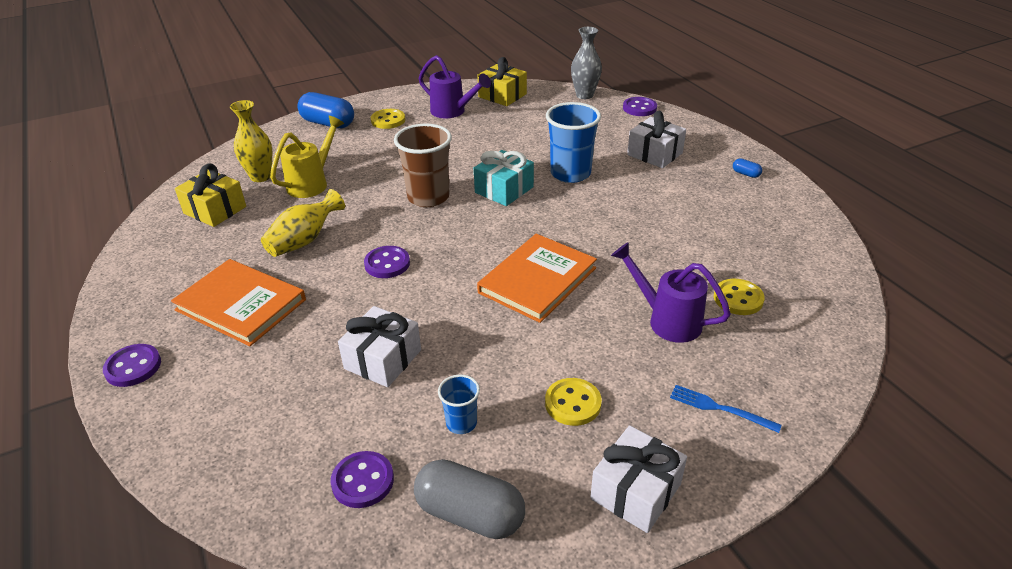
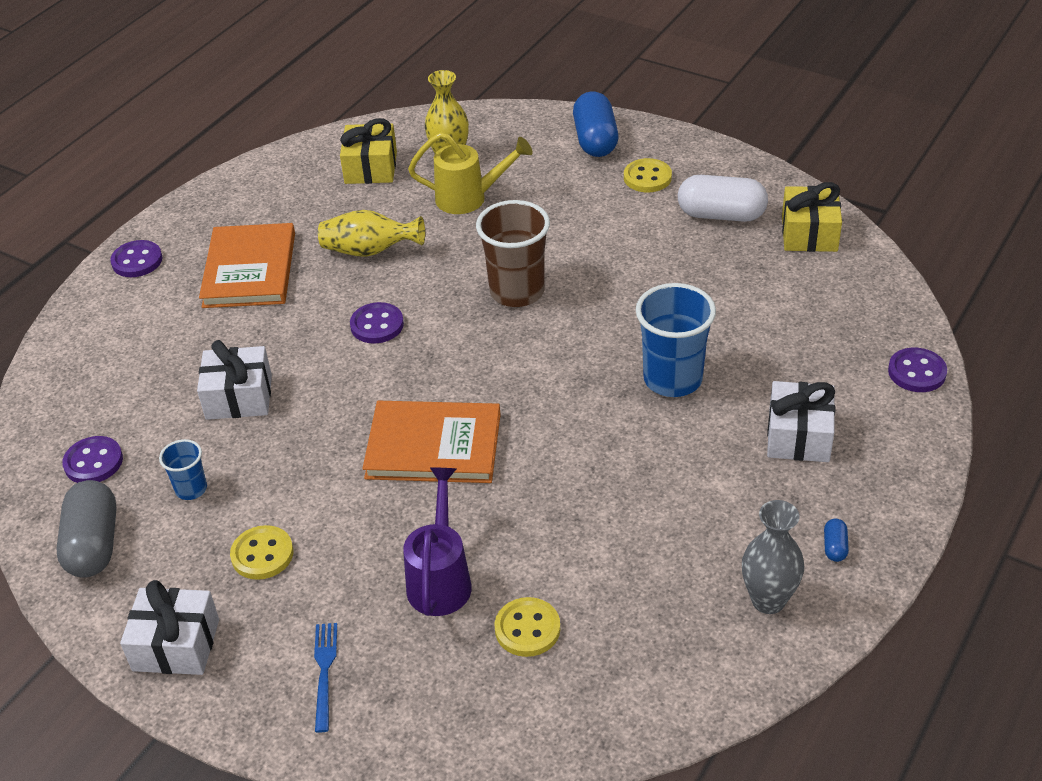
camera: 60 degrees right, 5 degrees up
purple watering can [419,55,491,118] -> white capsule [678,175,768,222]
turquoise gift [474,150,534,206] -> none
grey vase [571,27,602,99] -> grey vase moved to [742,500,804,614]

